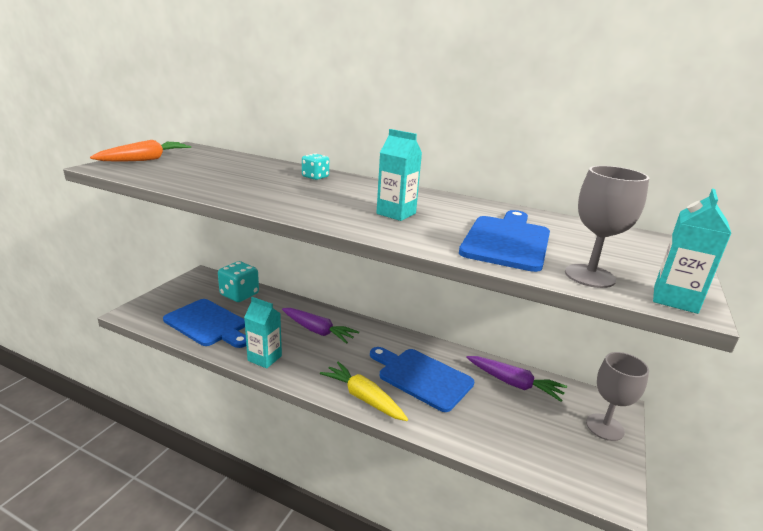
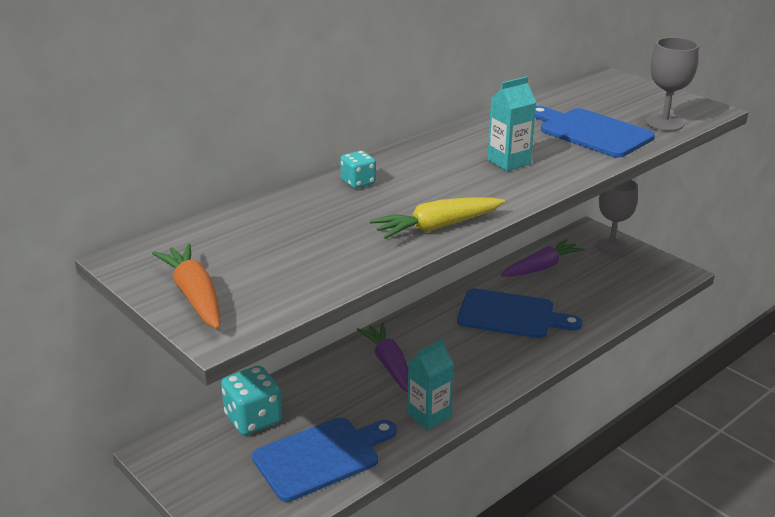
camera: 65 degrees left, 5 degrees up
purple carrot [282,308,359,344] -> purple carrot turned 75 degrees counterclockwise [357,323,408,392]
yellow carrot [320,362,408,421] -> yellow carrot moved to [370,197,505,239]
blue cutting board [370,347,474,412] -> blue cutting board turned 135 degrees counterclockwise [457,289,582,338]
turquoise carton [653,189,731,314] -> none

